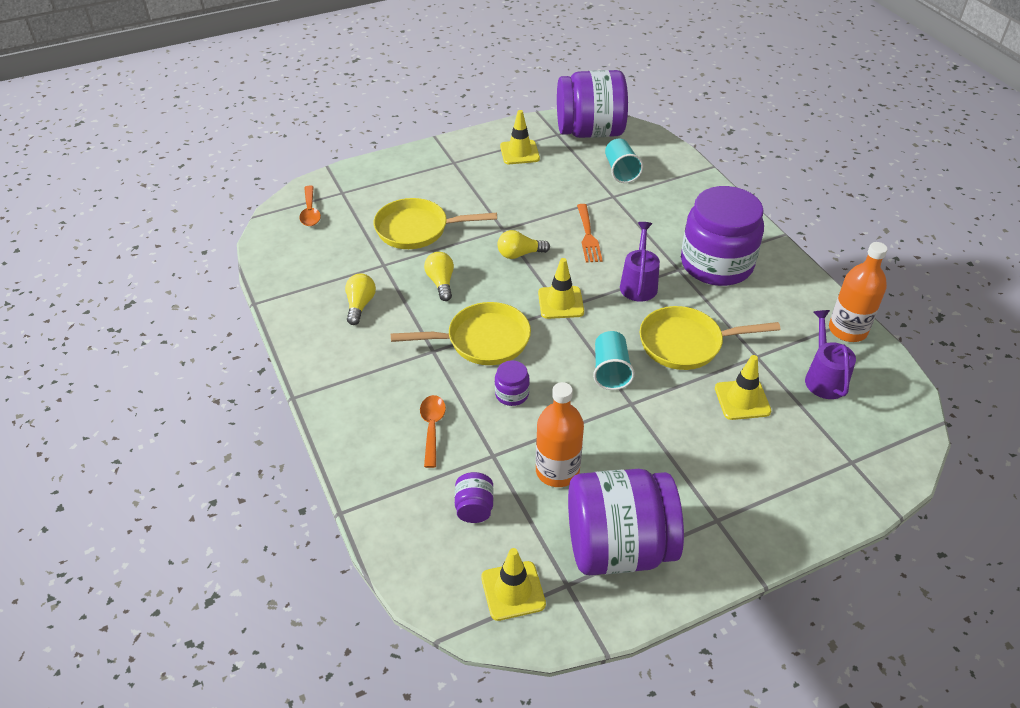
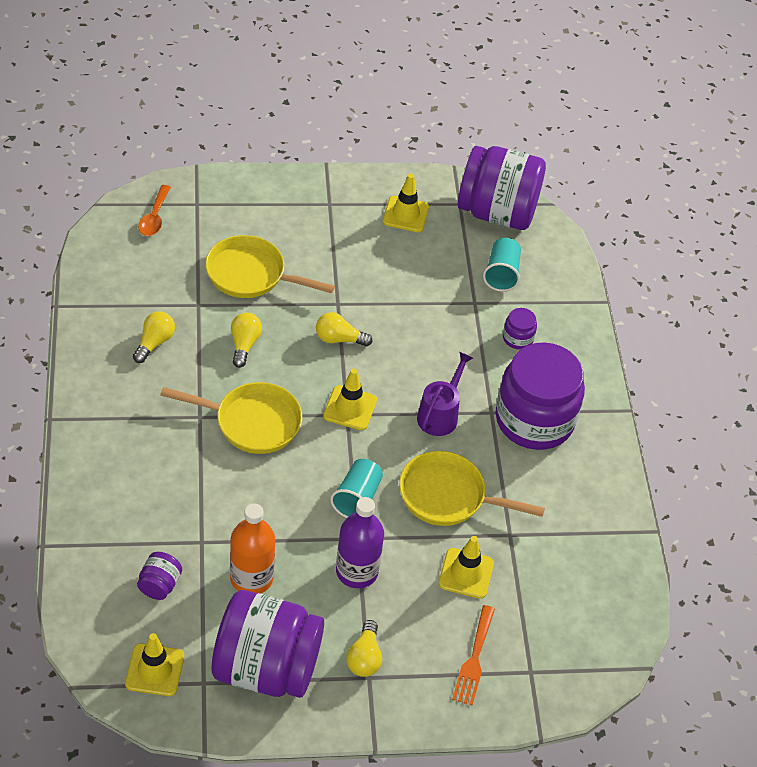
camera: 15 degrees right, 5 degrees up
orange spoon [420,395,446,468] -> none
purple jar [495,361,530,406] -> purple jar moved to [503,308,537,349]
orange fork [577,204,603,263] -> orange fork moved to [452,605,495,705]
purple watering can [805,310,856,399] -> none
orange bottle [829,242,888,342] -> none
none -> purple bottle [336,497,384,588]
none -> yellow light bulb [346,620,382,677]

